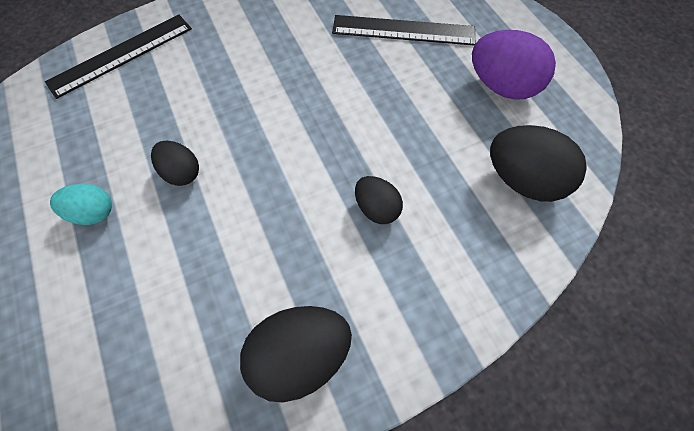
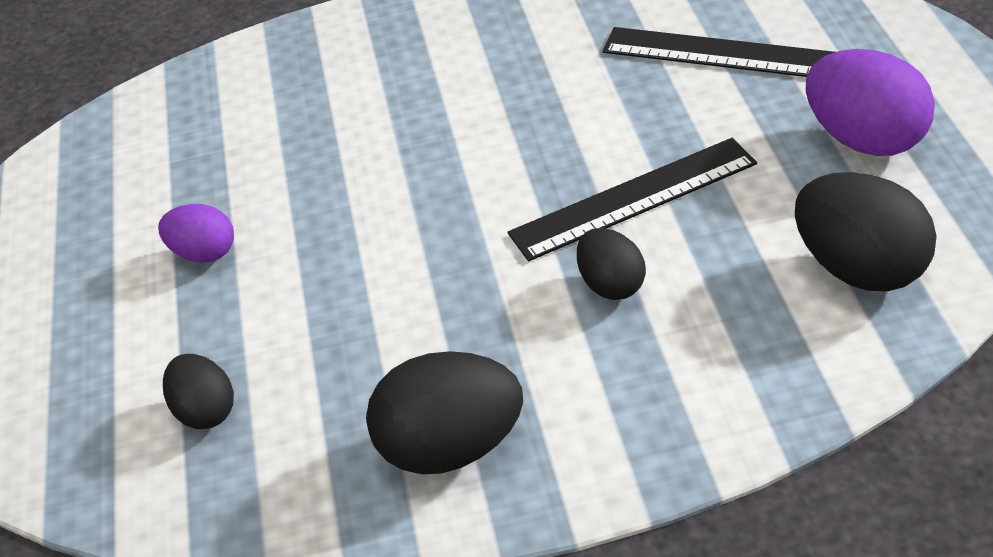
camera: 20 degrees right, 20 degrees down
black ruler [45,14,192,99] -> black ruler moved to [508,138,757,261]
turquoise egg [50,184,112,225] -> purple egg [158,204,234,263]
black egg [151,141,199,186] -> black egg moved to [163,354,234,429]

